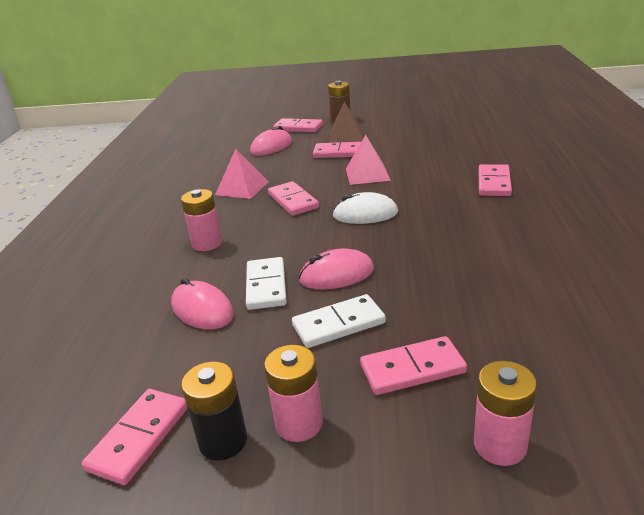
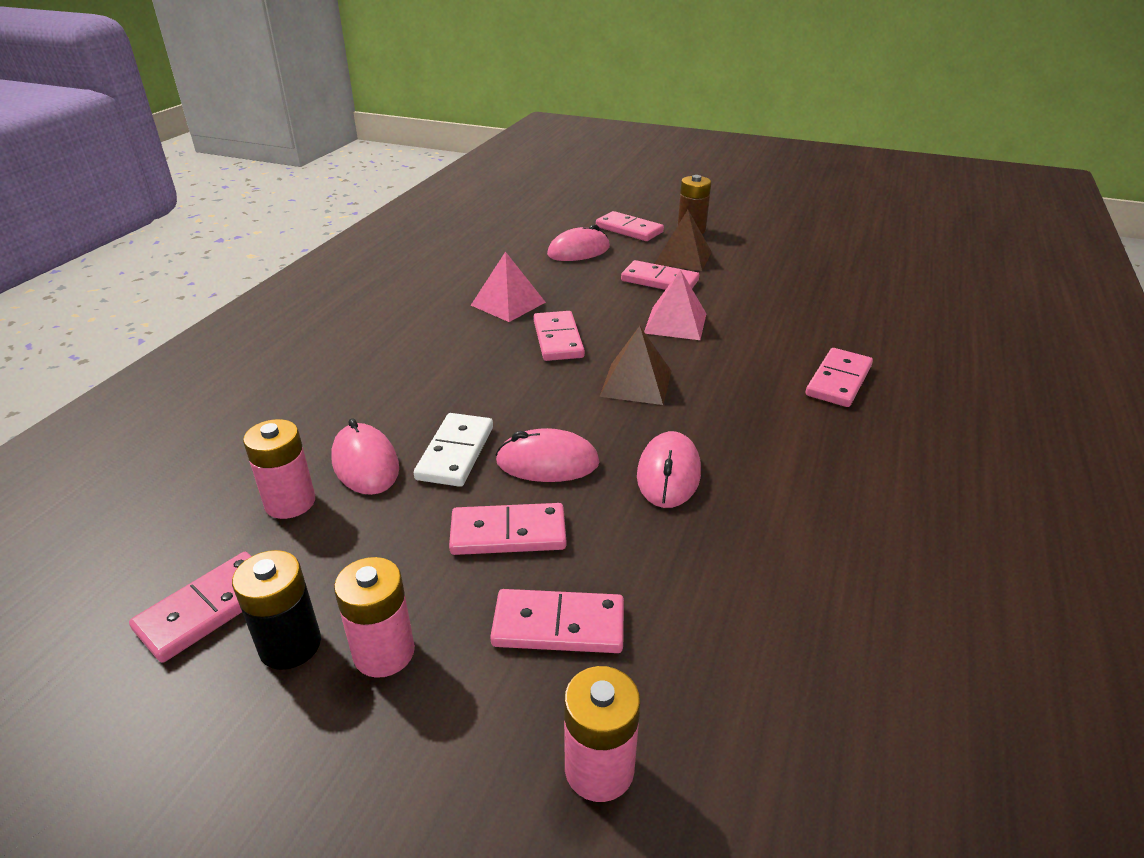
camera: 15 degrees right, 5 degrees up
pink battery [181,189,222,251] -> pink battery moved to [243,419,315,519]
white domino [292,294,386,348] -> pink domino [449,503,566,555]
white mouse [332,192,398,224] -> brown pyramid [599,326,671,405]
none -> pink mouse [637,431,701,508]

